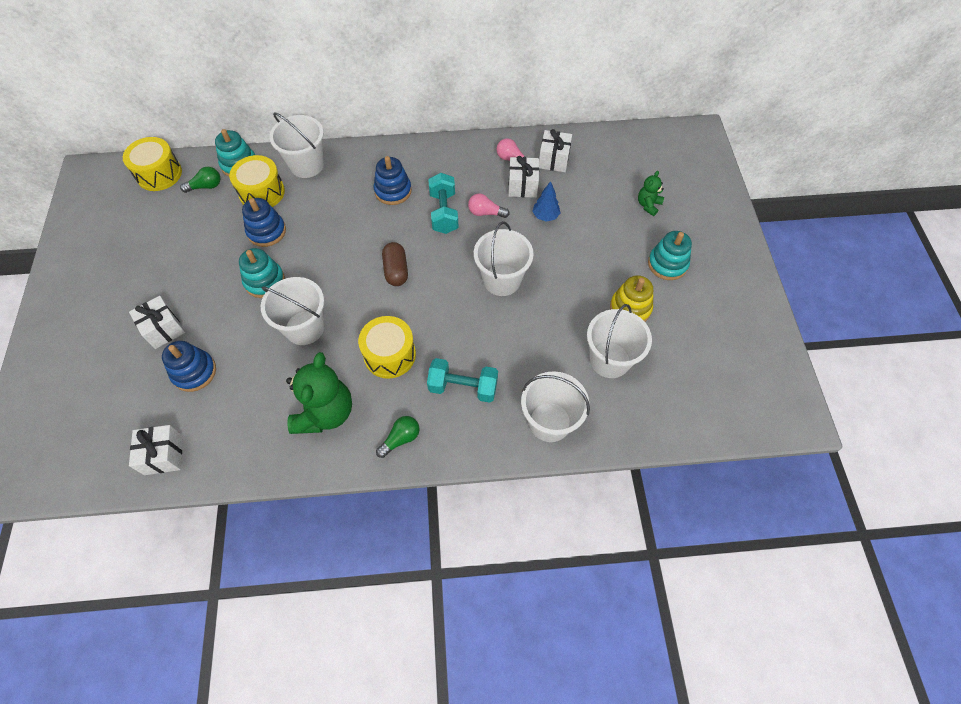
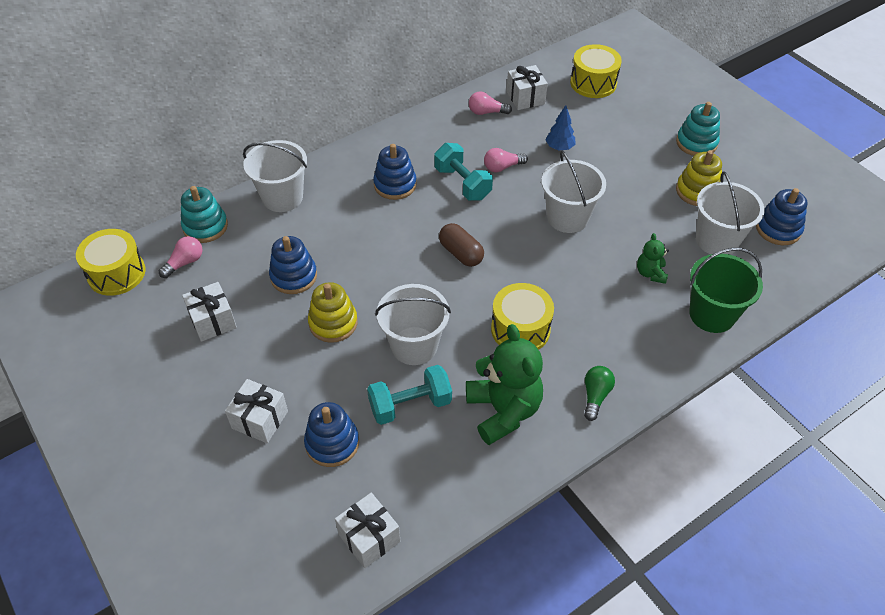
camera: 30 degrees left, 10 degrees down
green light bulb [180,167,220,193] -> pink light bulb [159,236,202,278]
yellow drum [229,155,285,207] -> yellow drum moved to [570,44,622,98]
turquoise stacking toy [239,248,285,298] -> yellow stacking toy [308,282,358,343]
turquoise dumbbell [427,358,498,403] -> turquoise dumbbell moved to [367,365,452,425]
white gift [508,156,539,198] -> white gift moved to [182,282,237,342]
white bucket [521,371,590,442] -> green bucket [689,248,763,333]
green teddy bear [638,171,664,216] -> green teddy bear moved to [637,233,669,284]
none -> blue stacking toy [756,188,807,245]

